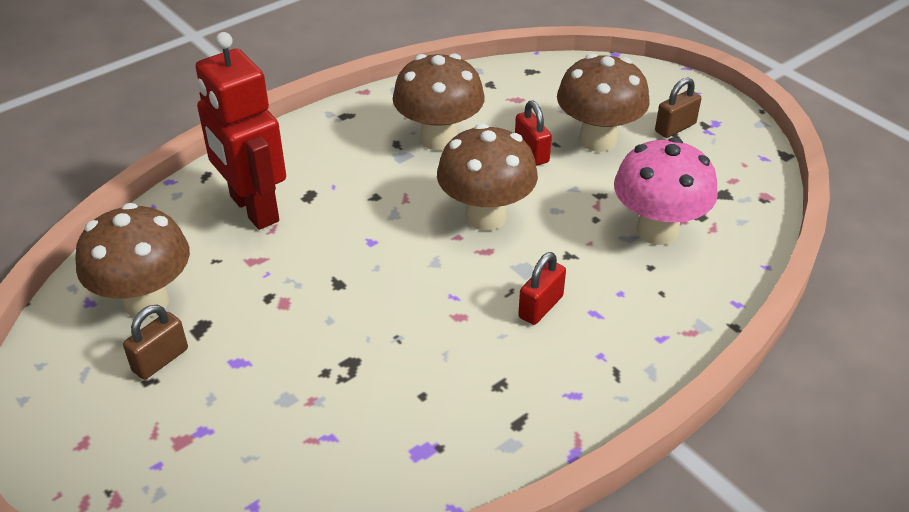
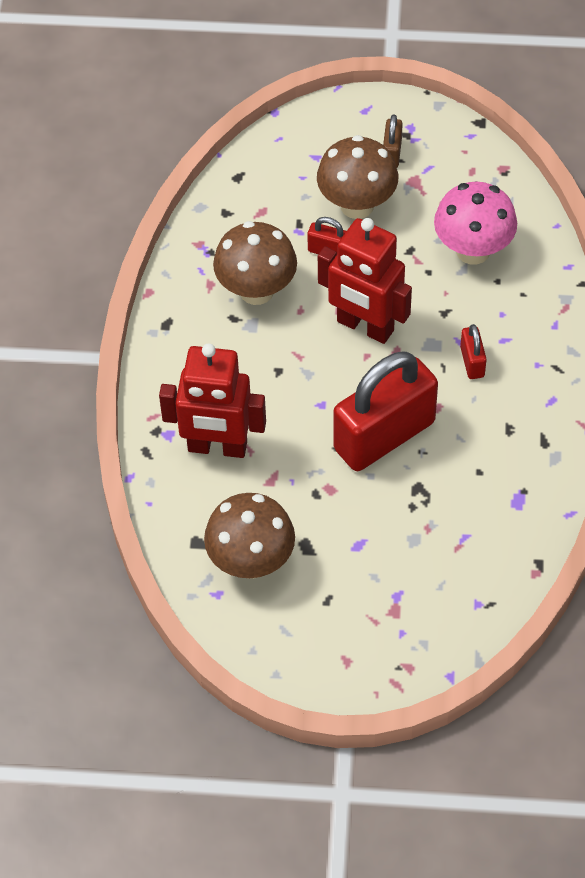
camera: 45 degrees left, 15 degrees up
brown padlock [123,305,188,380] -> none
brown mushroom [437,124,538,231] -> red robot [318,218,412,344]
none -> red padlock [333,351,438,471]

